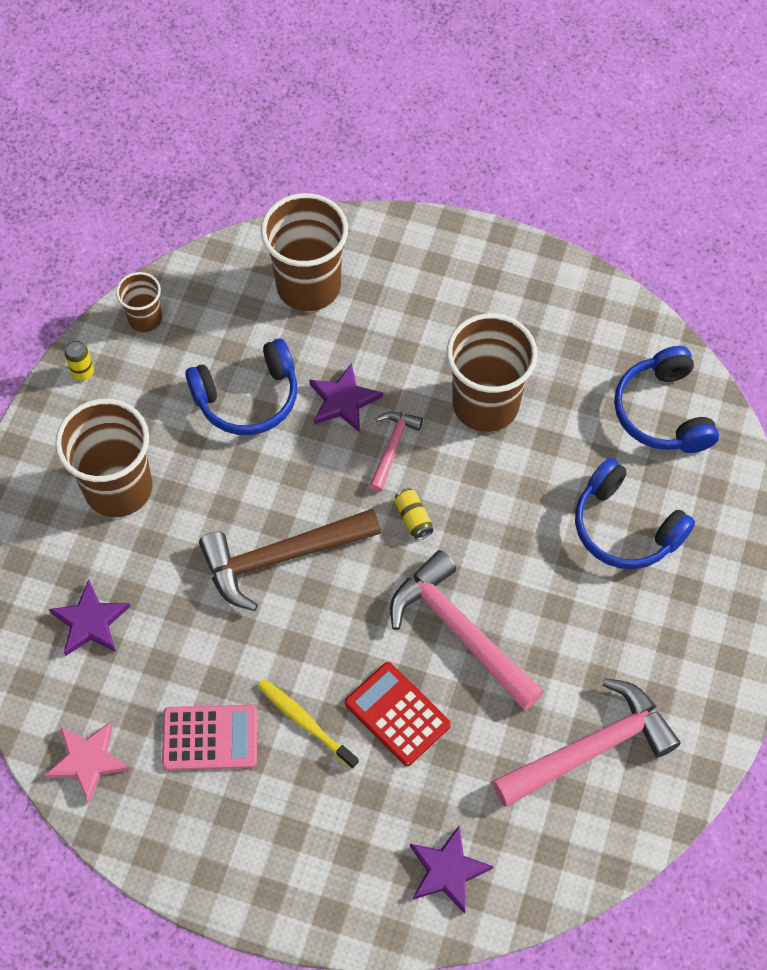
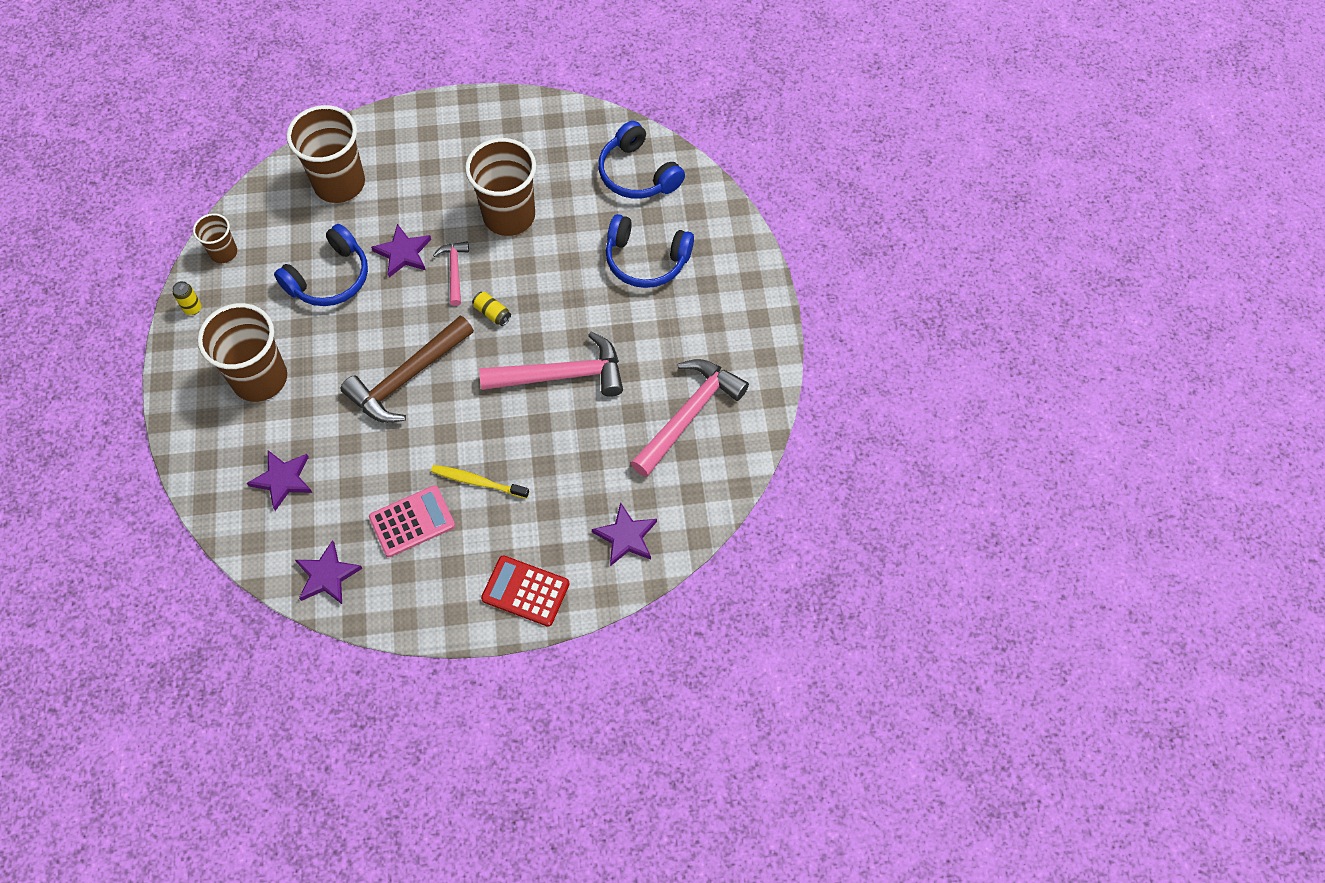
camera: 25 degrees left, 0 degrees up
pink star [45,721,130,803] -> purple star [295,540,363,604]
red calculator [345,662,451,766] -> red calculator moved to [481,555,570,627]
pink hammer [390,550,544,710] -> pink hammer turned 150 degrees clockwise [479,332,623,397]

